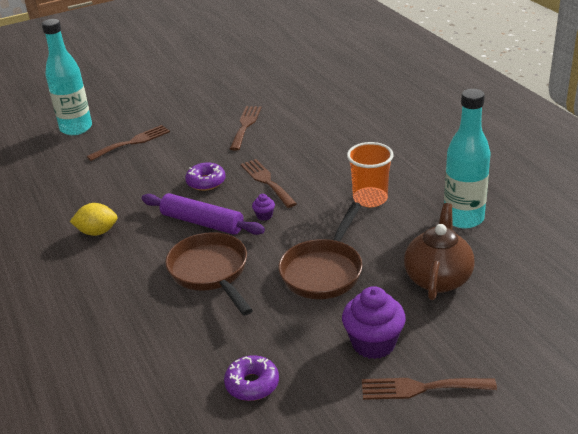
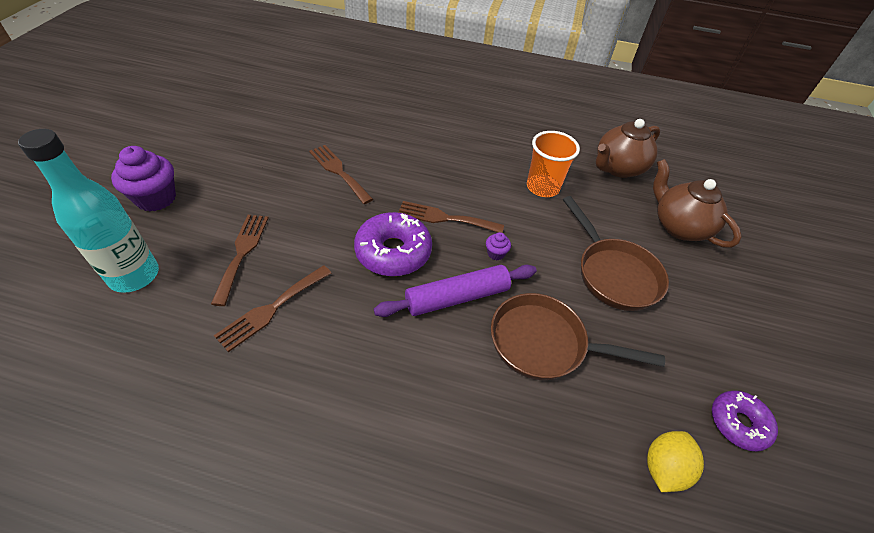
camera: 55 degrees left, 15 degrees up
yellow lemon [70,203,117,236] -> yellow lemon moved to [647,431,704,492]
purple donut [185,163,226,191] -> purple donut [354,212,432,276], size x1.59
purple cupcake [342,286,406,359] -> purple cupcake moved to [111,146,176,211]
brown fork [362,378,497,400] -> brown fork moved to [214,265,331,352]
turquoise bottle [444,89,490,229] -> brown teapot [596,119,660,178]

